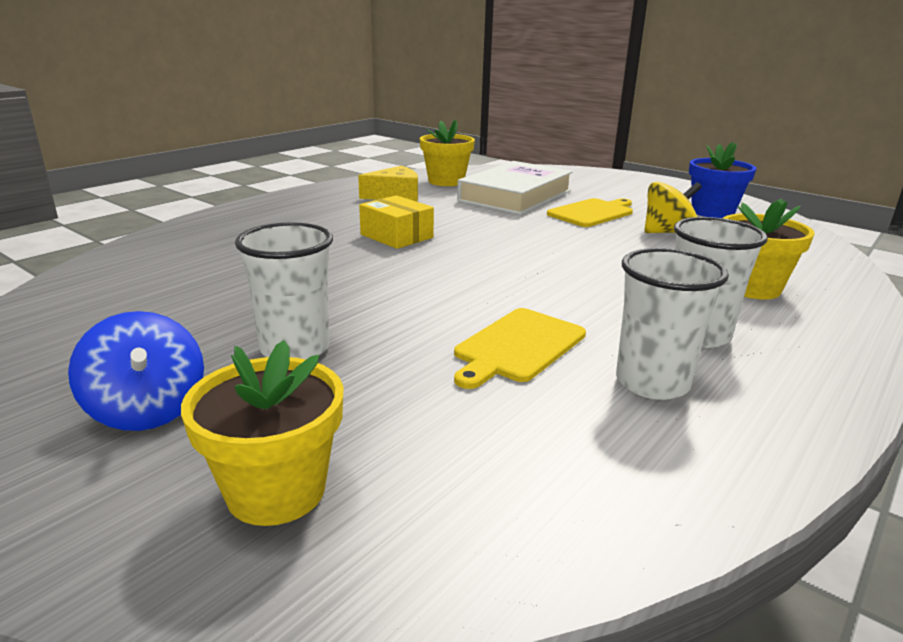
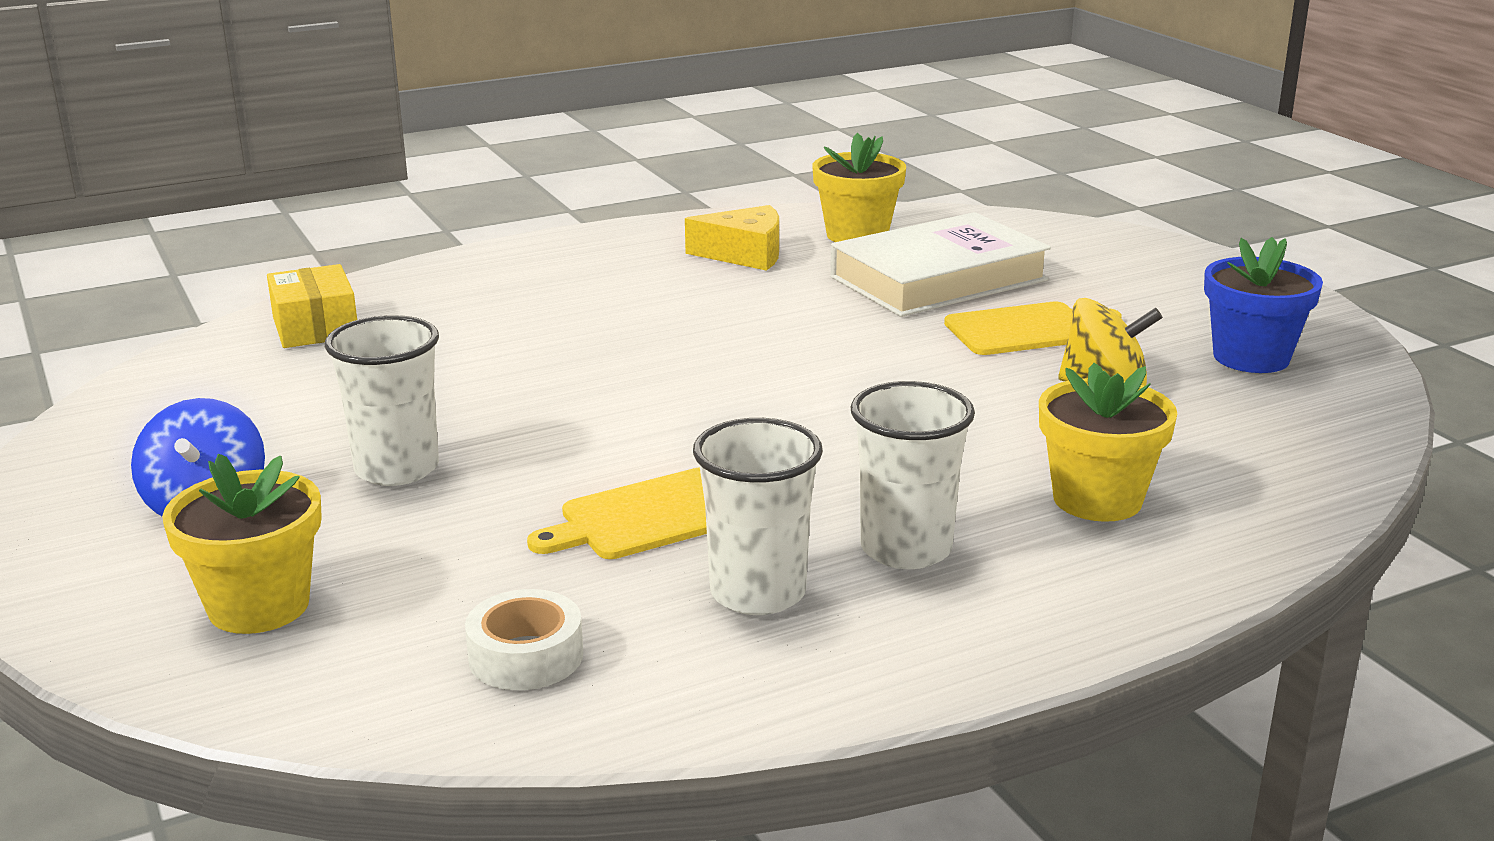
camera: 25 degrees right, 0 degrees up
yellow box [359,195,434,249] -> yellow box moved to [267,264,357,348]
none -> white tape [465,589,583,690]

